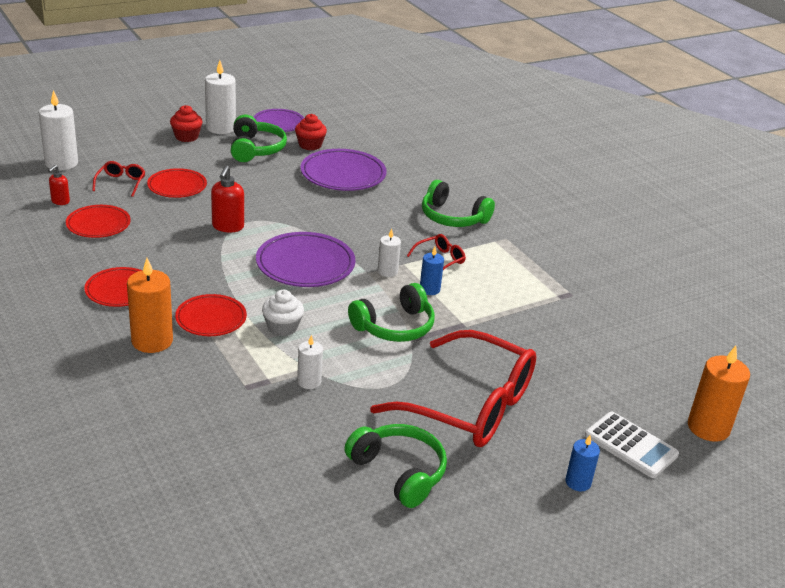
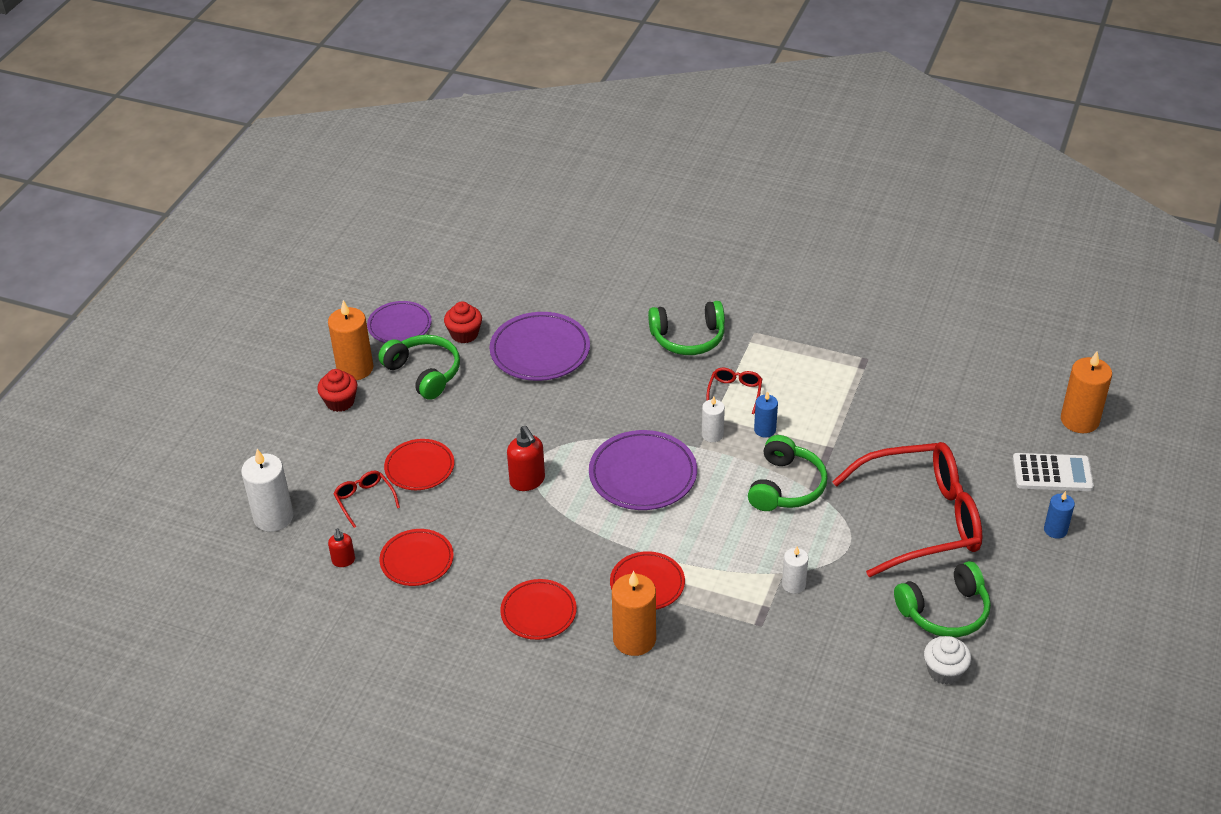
camera: 35 degrees left, 10 degrees up
white candle [205,60,236,134] -> orange candle [328,300,373,380]
white cupcake [262,290,304,337] -> white cupcake moved to [924,636,971,685]
green headphones [344,424,447,508] -> green headphones turned 150 degrees clockwise [894,561,991,637]

